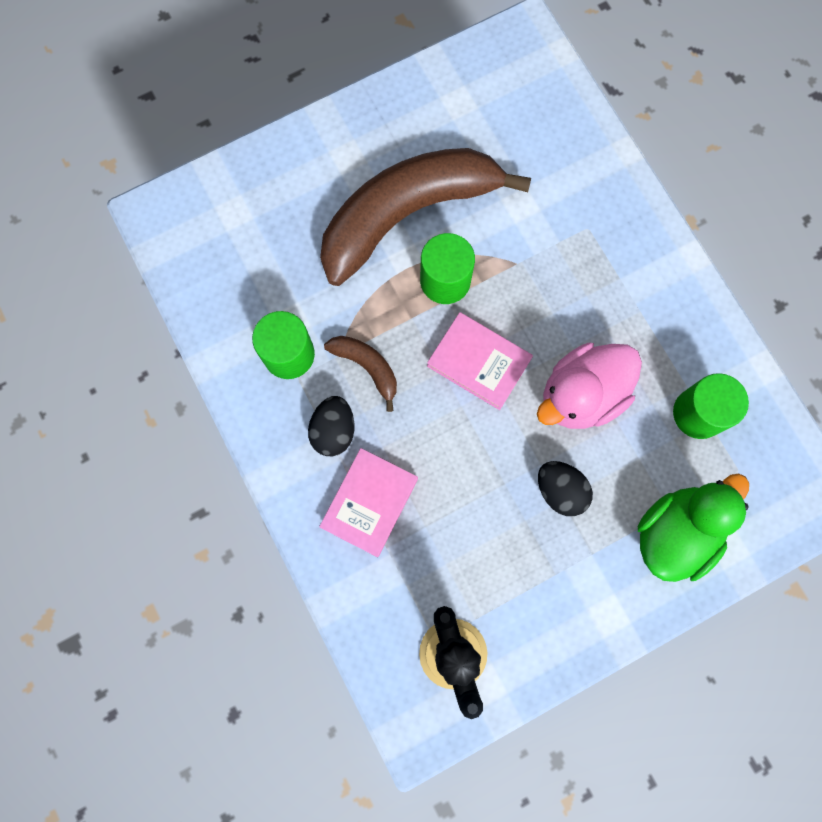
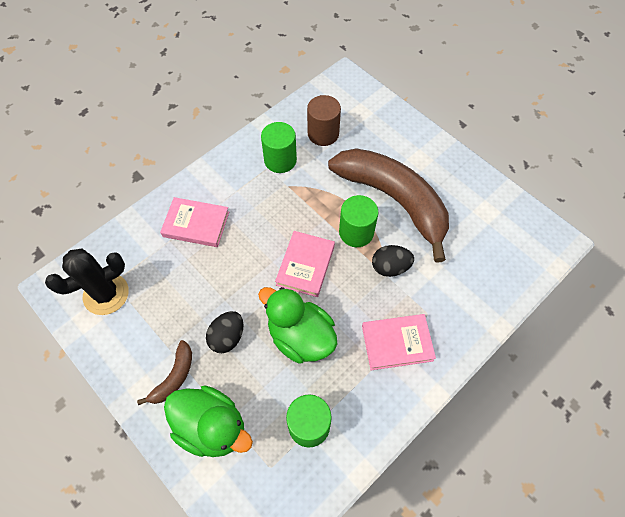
camera: 75 degrees right, 15 degrees down
black egg [308,396,354,456] -> black egg moved to [372,245,414,277]
brown banana [324,336,397,412] -> brown banana moved to [137,340,192,405]
pink duck [537,343,642,429] -> green duck [258,287,337,364]
none -> brown cylinder [307,95,341,146]
none -> pink book [362,314,436,370]

